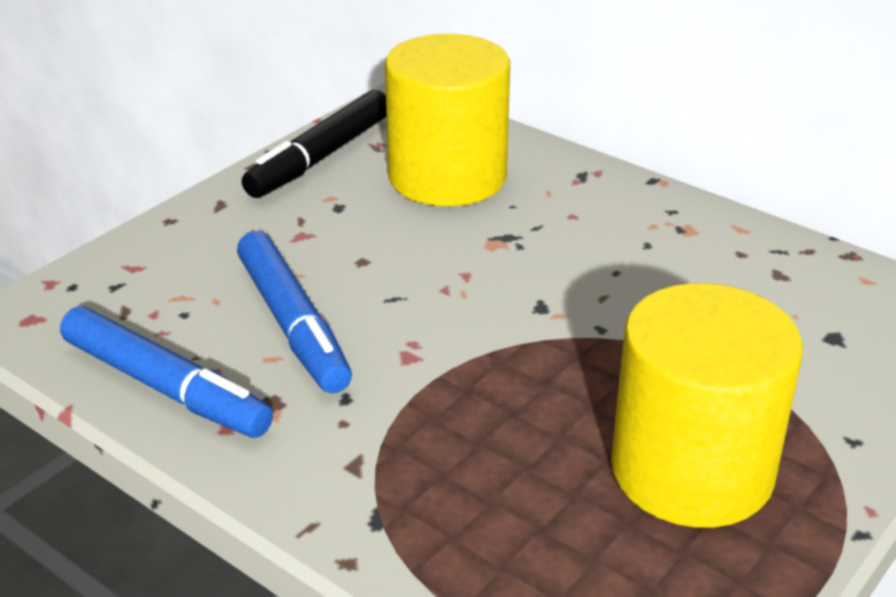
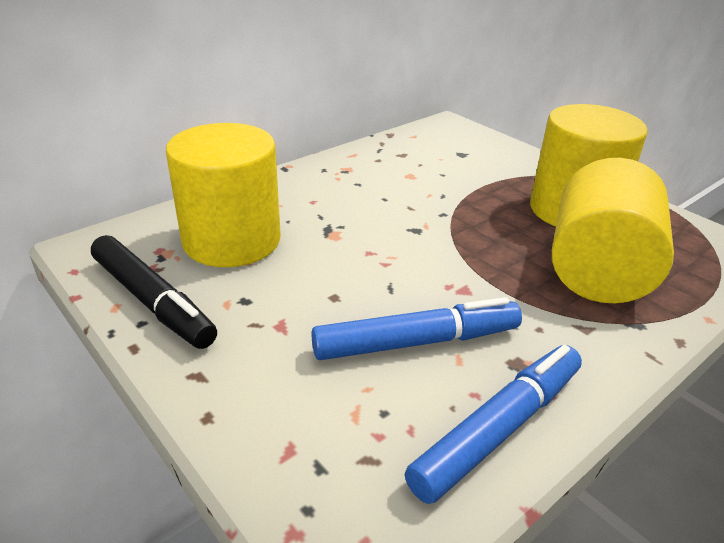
camera: 80 degrees left, 0 degrees up
none -> yellow cylinder [552,158,674,303]

